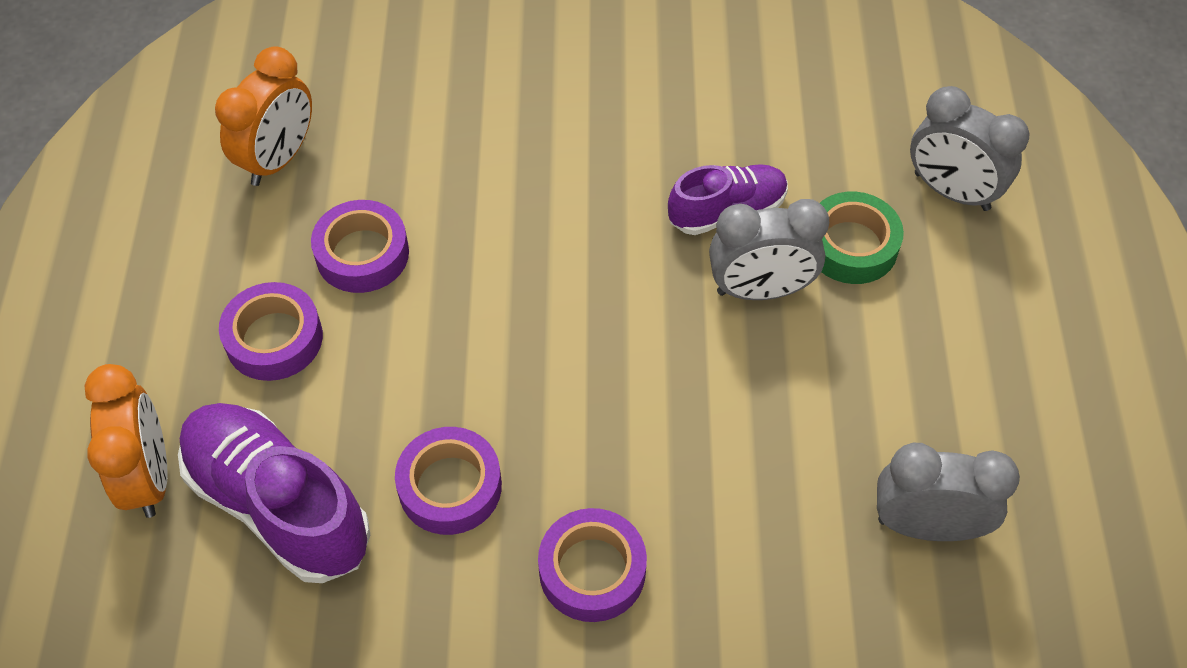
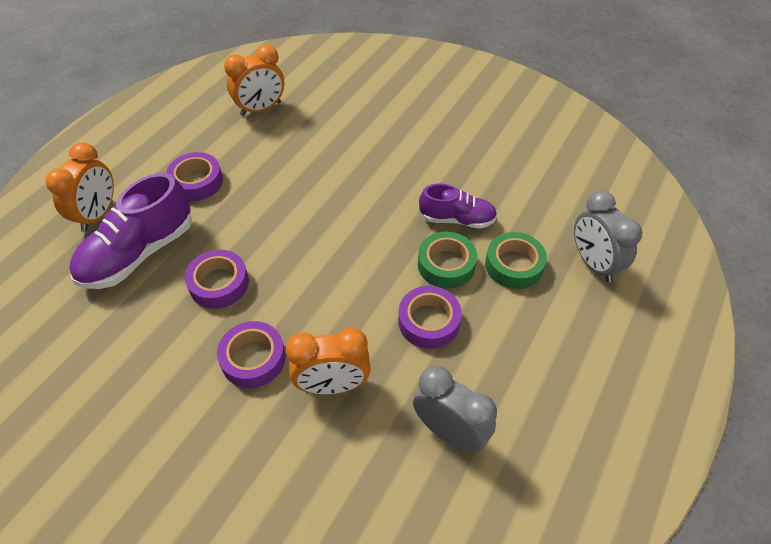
camera: 30 degrees right, 5 degrees down
purple shoe [178,403,371,583] -> purple shoe turned 120 degrees counterclockwise [69,173,192,289]
purple tape [311,200,409,293] -> purple tape moved to [398,286,462,349]
grey clock [709,199,829,300] -> green tape [418,232,477,289]
none -> orange clock [286,328,371,395]

